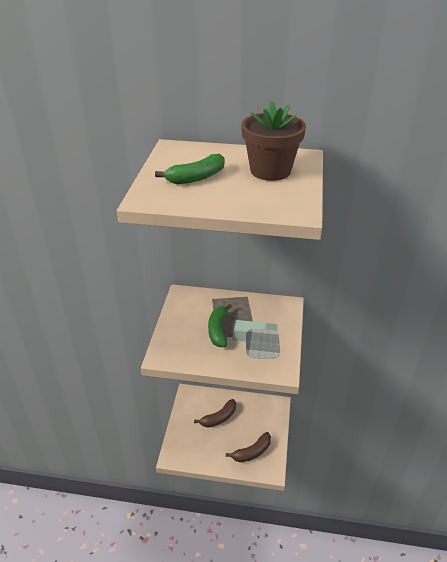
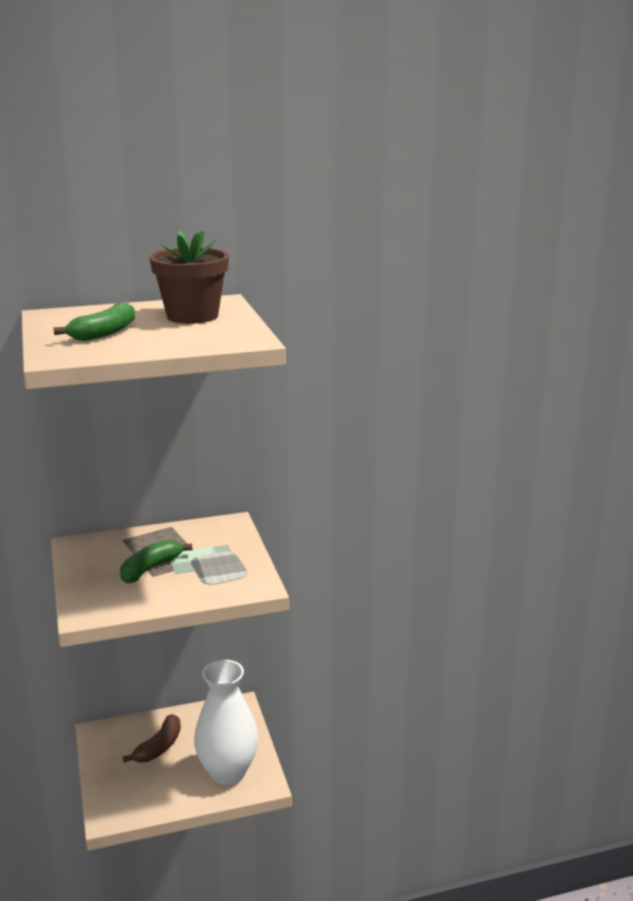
camera: 25 degrees left, 15 degrees down
green banana [208,303,232,347] -> green banana turned 60 degrees clockwise [120,540,192,584]
brown banana [226,432,271,462] -> white vase [194,660,259,785]

